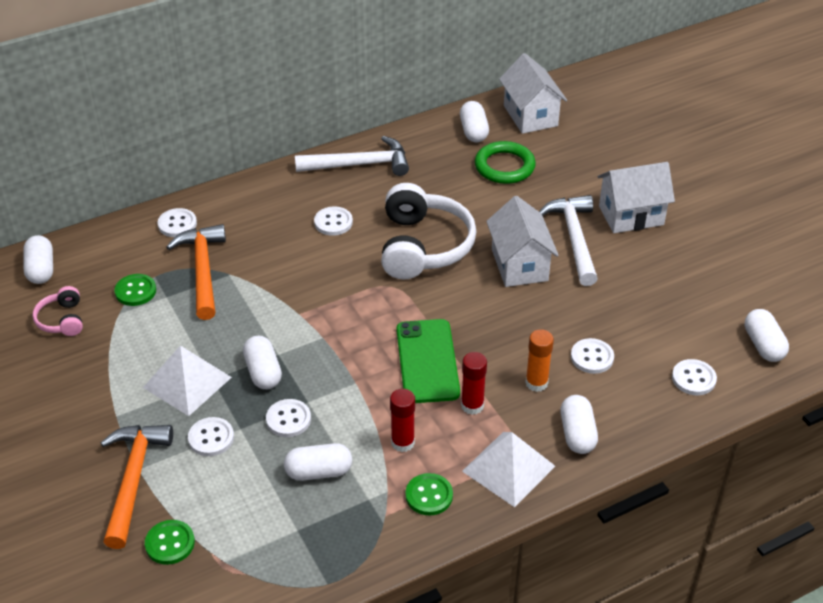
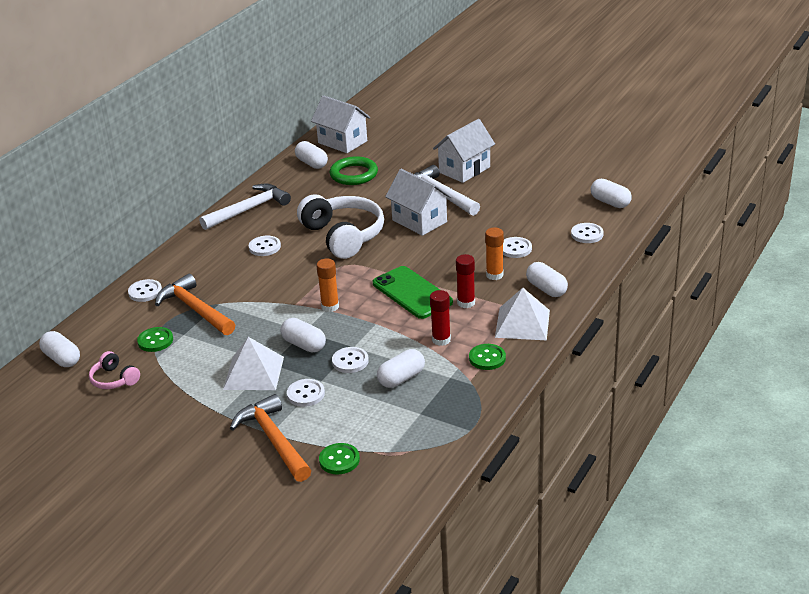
camera: 30 degrees left, 10 degrees down
none -> orange glue stick [316,259,339,312]

